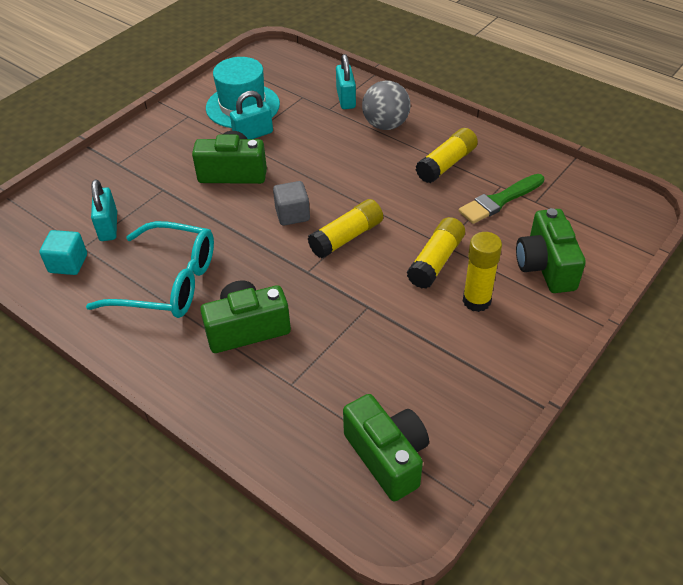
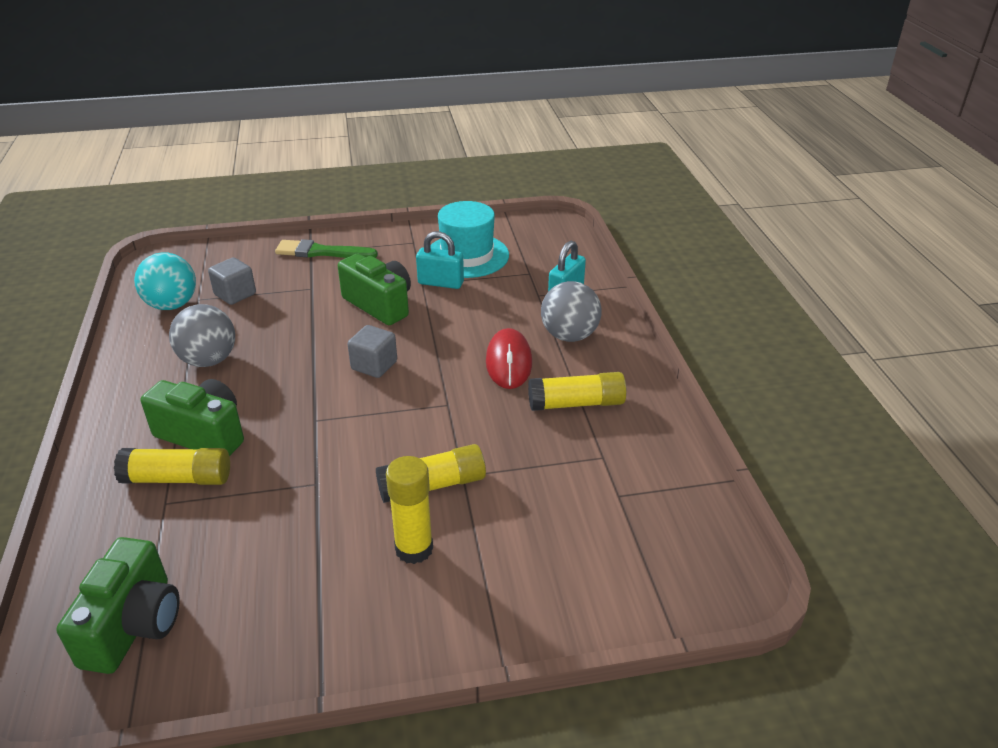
camera: 40 degrees right, 10 degrees down
turquoise cube [39,230,87,275] -> turquoise ball [134,252,196,310]
turquoise glasses [86,221,214,318] -> grey ball [169,304,235,367]
turquoise padlock [91,179,117,241] -> grey cube [208,257,256,305]
yellow glue stick [308,199,383,258] -> yellow glue stick moved to [114,448,230,485]
green brush [458,174,544,224] -> green brush moved to [275,239,378,258]
green camera [516,208,586,293] -> none
none -> red mouse [486,328,532,389]

